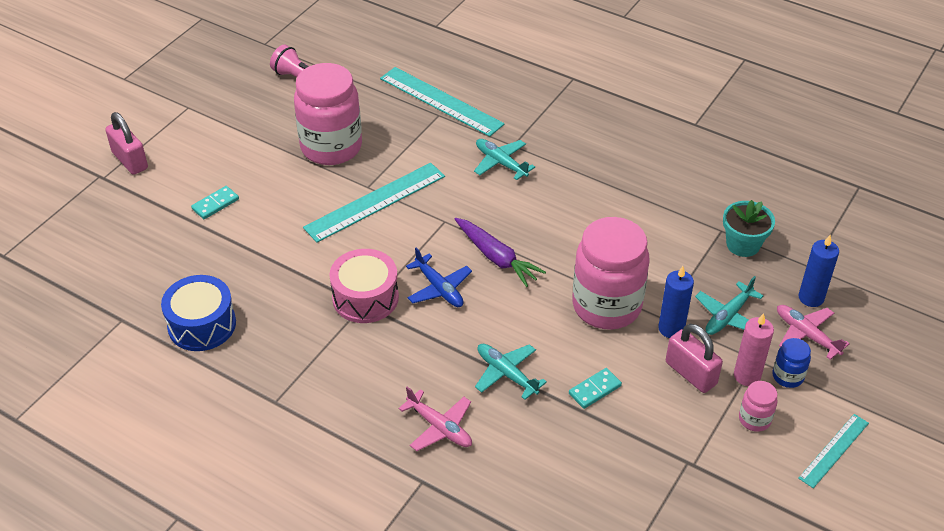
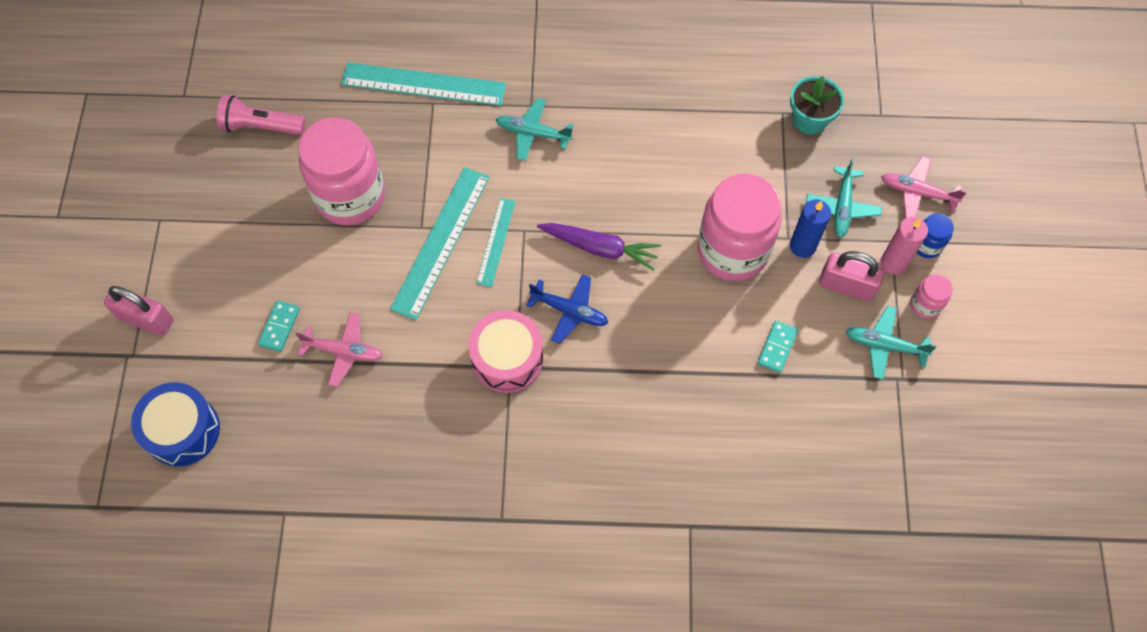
camera: 30 degrees left, 20 degrees up
blue drum [161,275,236,351] -> blue drum moved to [131,382,220,467]
pink plane [399,387,472,451] -> pink plane moved to [295,312,383,387]
turquoise plane [475,344,547,400] -> turquoise plane moved to [845,306,937,379]
blue candle [798,235,839,307] -> none
turquoise ruler [798,414,869,488] -> turquoise ruler moved to [476,198,516,287]

